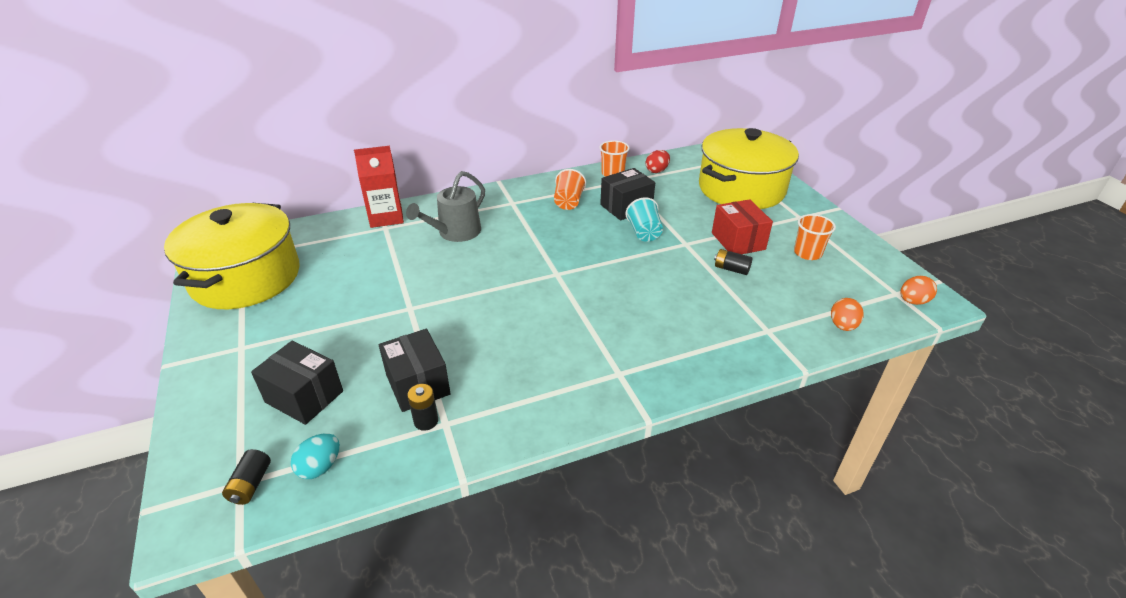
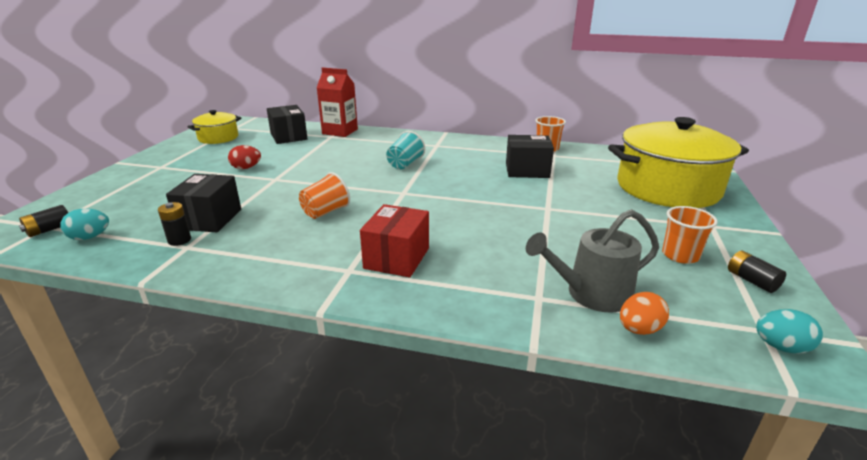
camera: 35 degrees right, 10 degrees down
yellow pot [164,203,300,309] -> yellow pot [187,110,241,144], size x0.50
black box [251,341,343,425] -> black box moved to [267,105,308,144]
grey watering can [406,171,485,242] -> grey watering can moved to [526,209,659,312]
orange cup [554,169,586,210] -> orange cup moved to [299,172,350,219]
turquoise cup [626,197,663,242] -> turquoise cup moved to [386,131,425,169]
red egg [646,150,670,173] -> red egg moved to [228,145,261,169]
red box [712,199,773,254] -> red box moved to [360,204,429,278]
black battery [714,249,753,275] -> black battery moved to [728,251,786,293]
orange egg [900,276,937,305] -> turquoise egg [756,309,823,354]

